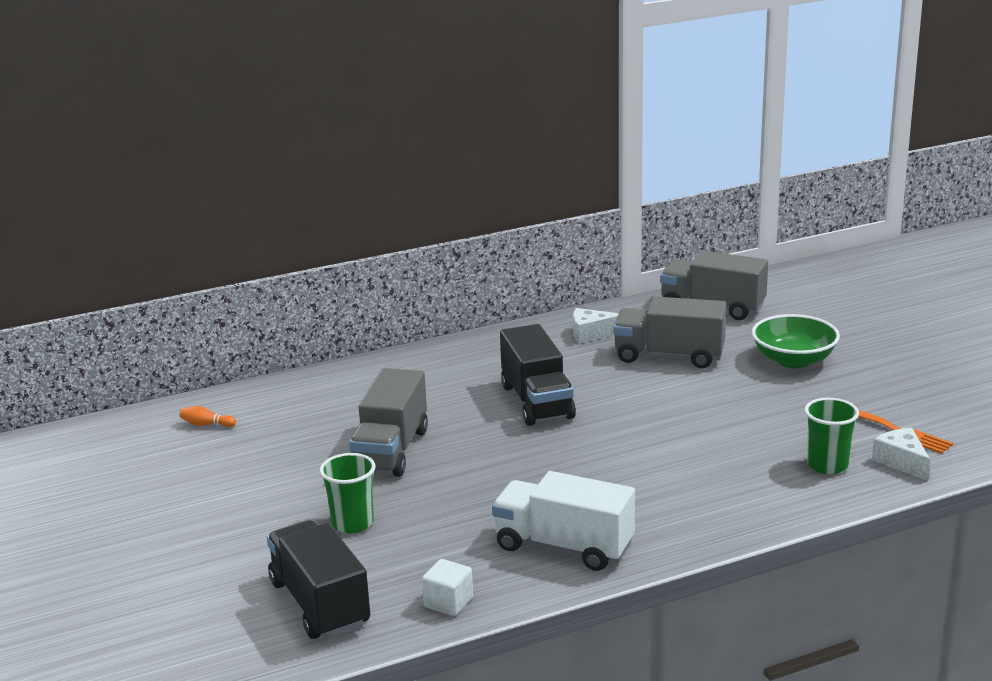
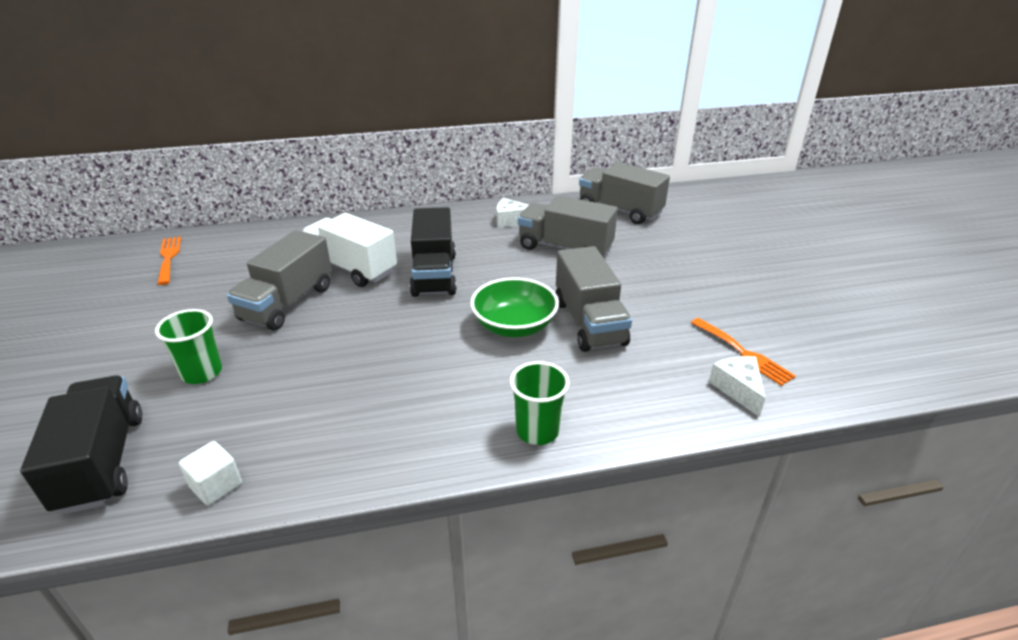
camera: 10 degrees right, 10 degrees up
orange bowling pin [180,406,236,427] -> orange fork [157,236,181,285]
white truck [492,471,635,571] -> white truck moved to [302,213,397,287]
green bowl [752,314,840,368] -> green bowl moved to [470,277,559,337]
green cup [805,398,859,474] -> green cup moved to [510,361,570,445]
none -> grey truck [555,246,632,352]

